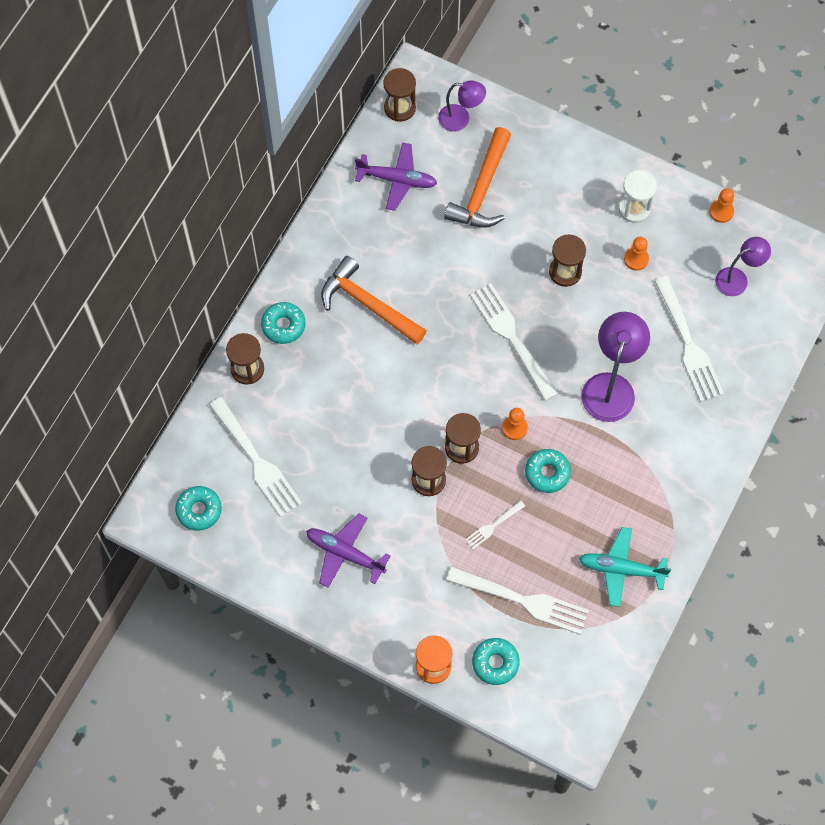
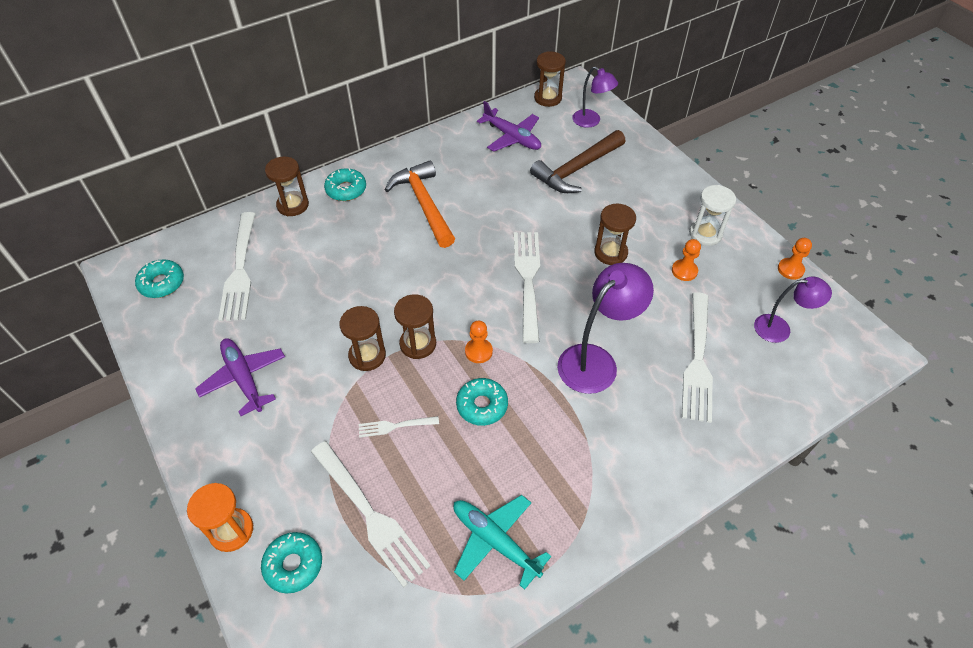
camera: 30 degrees right, 15 degrees down
orange hammer [444,127,511,228] -> brown hammer [530,130,626,193]

